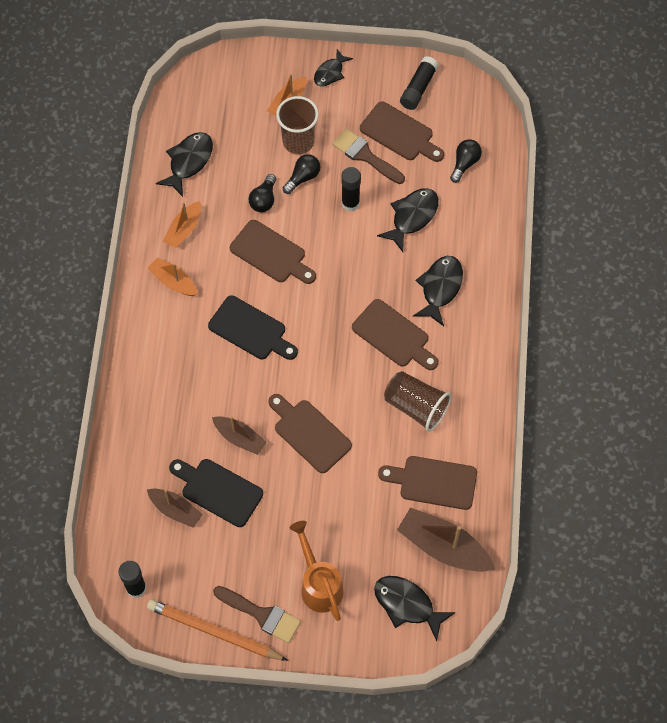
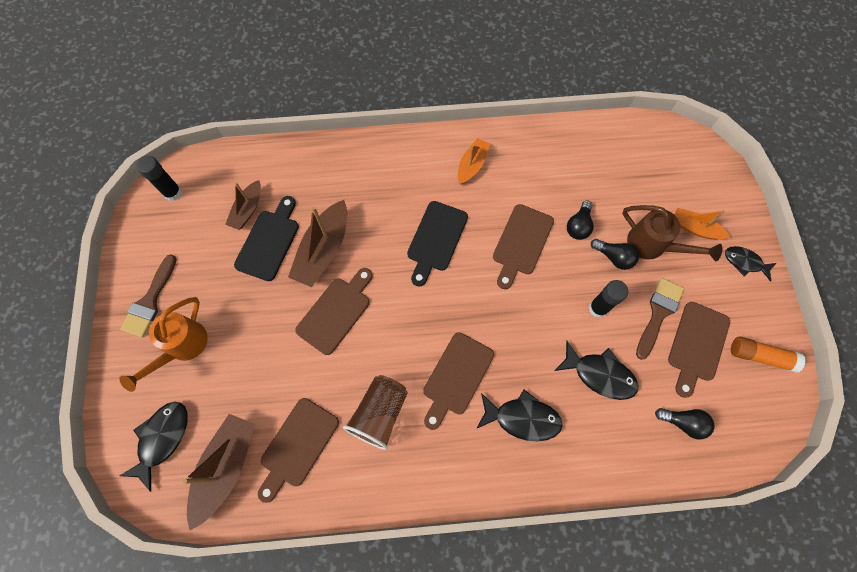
camera: 80 degrees right, 5 degrees up
orange pencil [147,599,288,661] -> none
black fish [156,132,213,197] -> none
orange boat [163,201,201,248] -> none
brown boat [212,416,267,455] -> brown boat [288,200,347,287], size x1.65
black light bulb [249,174,276,212] -> black light bulb turned 75 degrees counterclockwise [567,200,594,240]
brown cup [276,96,319,154] -> brown watering can [623,205,722,261]
orange watering can [290,521,344,621] -> orange watering can turned 150 degrees clockwise [119,297,208,392]
brown cutting board [378,456,477,510] -> brown cutting board turned 150 degrees counterclockwise [258,398,339,503]
black glue stick [400,56,439,110] -> orange glue stick [731,337,806,373]

